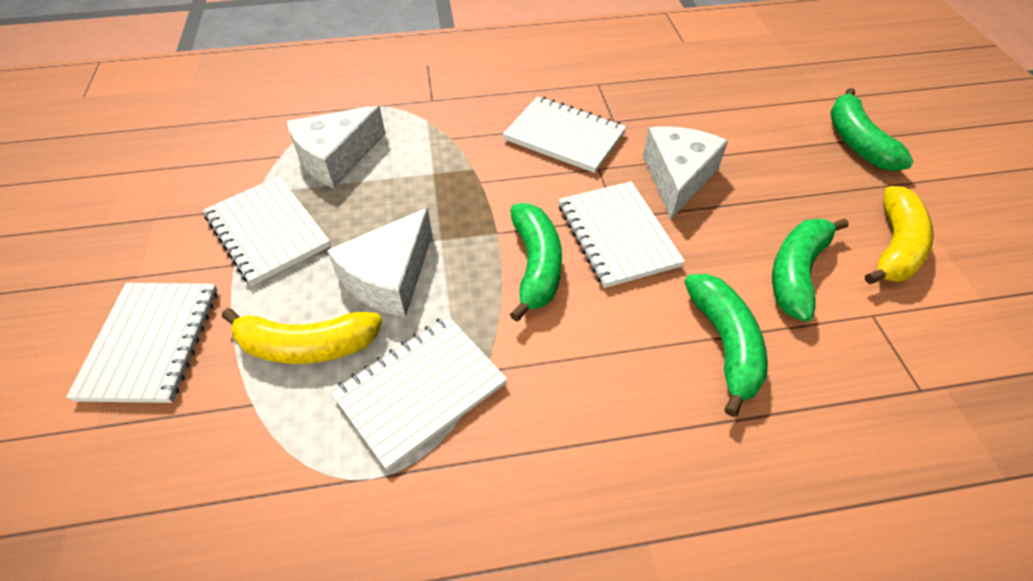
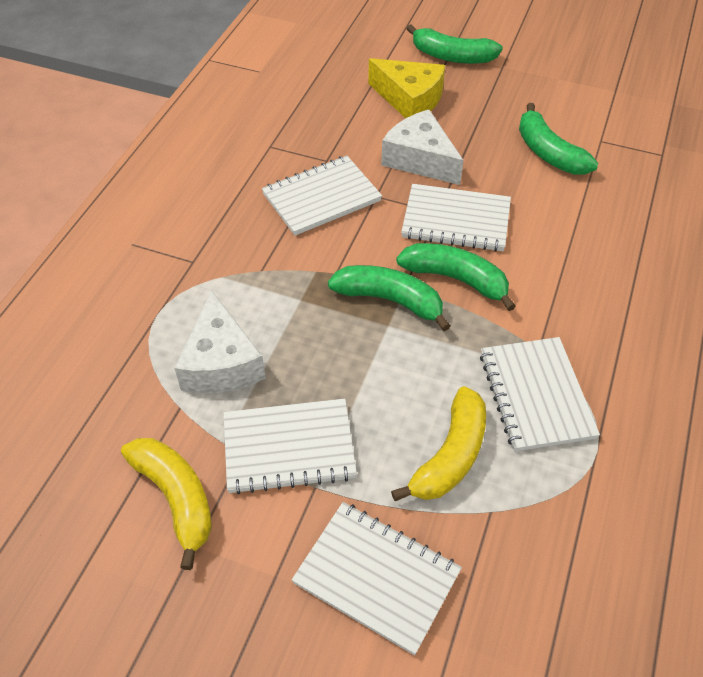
camera: 60 degrees left, 0 degrees up
white cheese [327,208,432,317] -> none
green banana [684,274,768,417] -> green banana moved to [328,265,451,331]
yellow banana [865,186,934,284] -> yellow banana moved to [121,438,212,570]
none -> yellow cheese [368,58,445,118]

